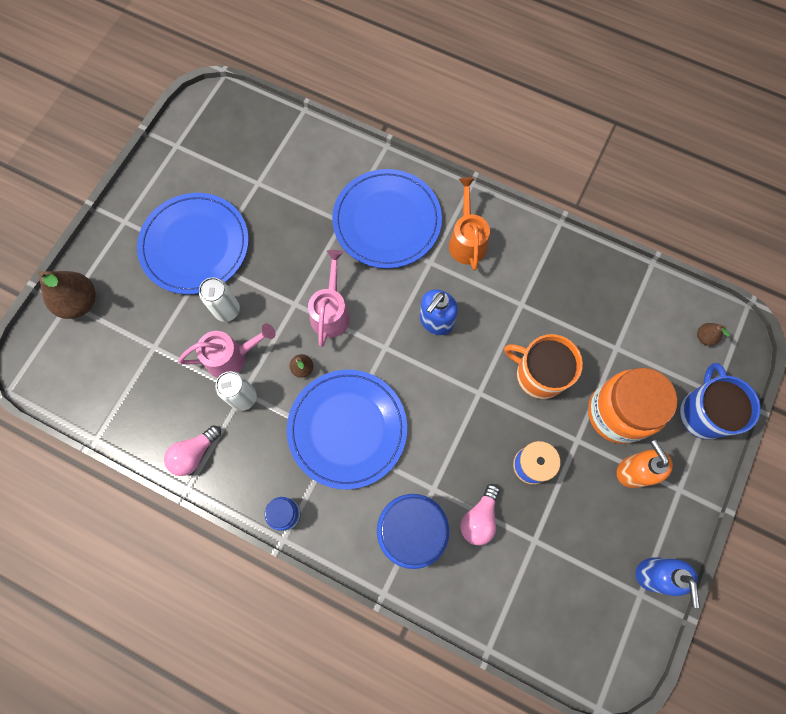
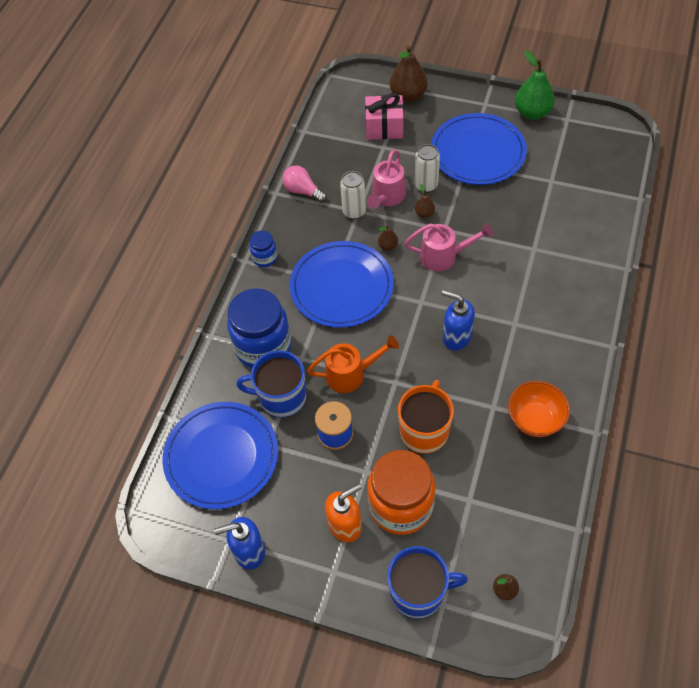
camera: 85 degrees right, 15 degrees down
pink watering can [178,323,276,378] -> pink watering can turned 45 degrees clockwise [367,150,406,209]
blue plate [332,169,442,269] -> blue plate moved to [163,402,278,509]
orange watering can [449,177,490,270] -> orange watering can moved to [307,335,399,393]
pink light bulb [460,484,500,545] -> blue mug [236,350,306,418]
none -> pink gift [365,93,403,140]
none -> brown pear [415,184,435,218]
none -> orange bowl [508,381,570,437]
none -> green pear [515,51,555,120]

